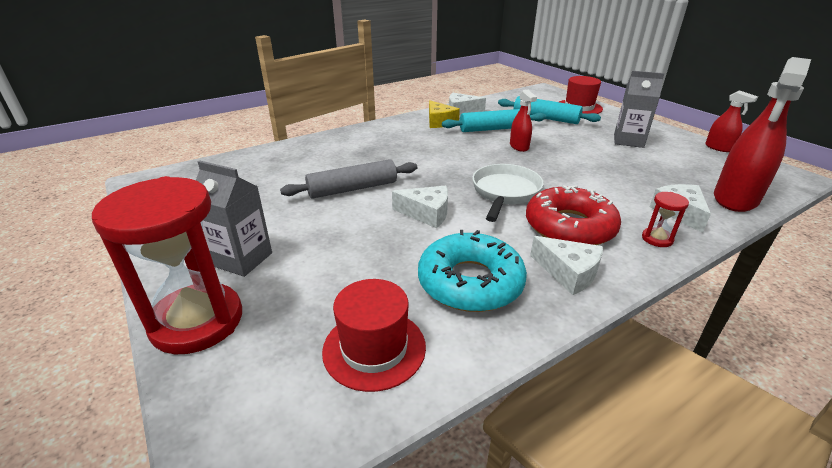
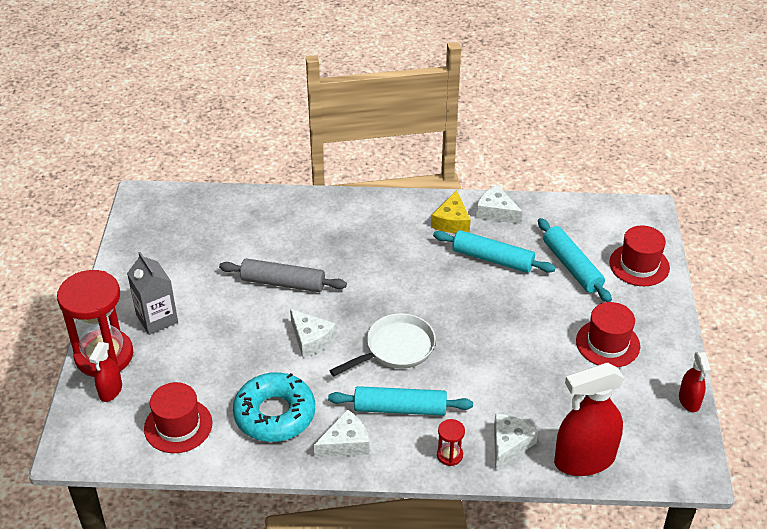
camera: 35 degrees right, 10 degrees up
red spray bottle [510,90,537,152] -> red spray bottle moved to [89,342,122,402]
red donut [526,185,621,245] -> turquoise rolling pin [328,386,473,416]
white cheese [530,236,603,295] -> white cheese turned 105 degrees counterclockwise [314,409,370,458]
grey carton [614,71,664,148] -> red hat [576,302,640,367]

